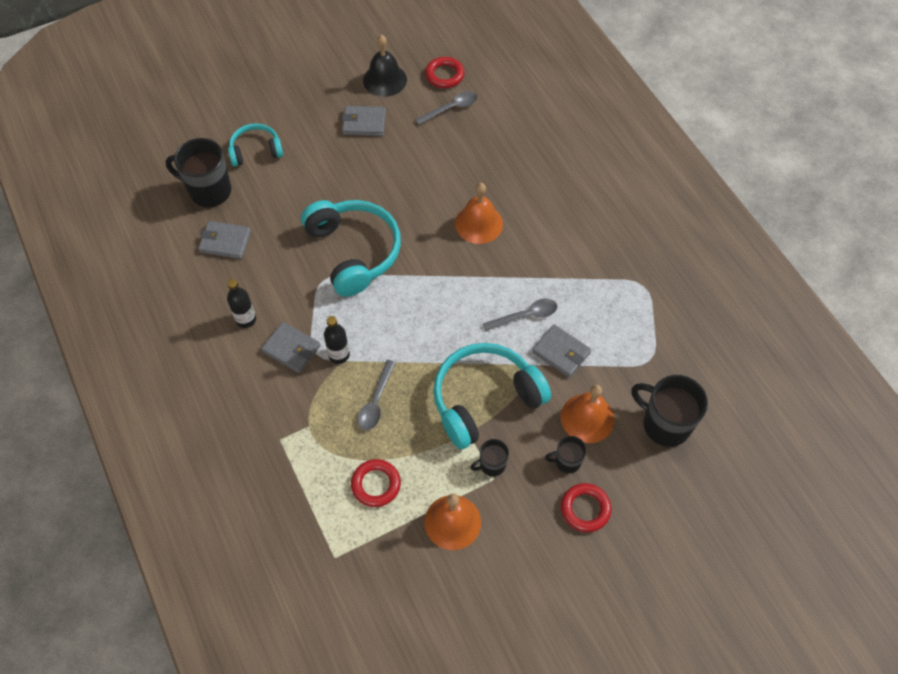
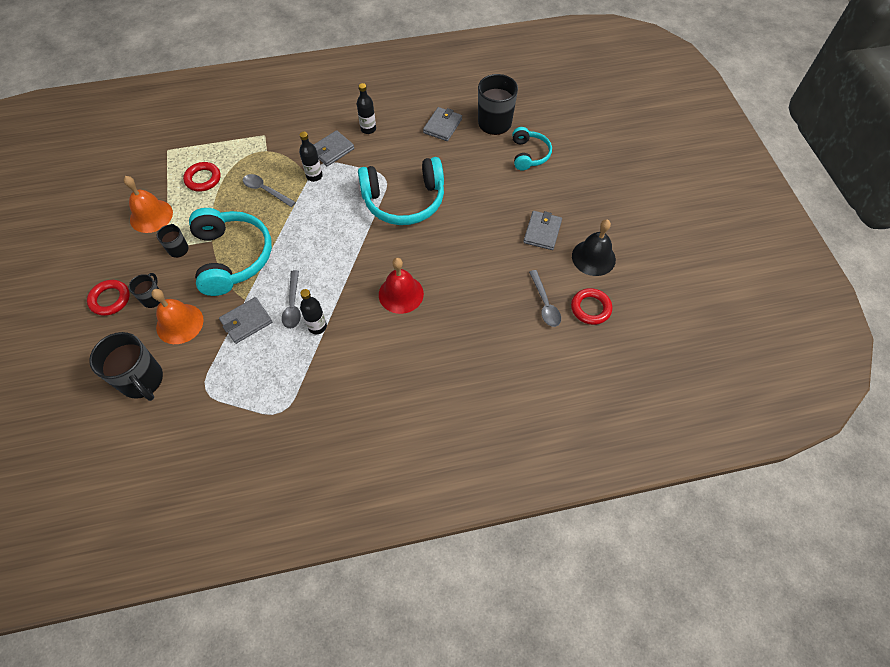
camera: 105 degrees right, 0 degrees up
orange bell [455,183,503,244] -> red bell [379,258,424,314]
black mug [631,375,708,447] -> black mug turned 90 degrees clockwise [89,332,163,401]
none -> black bottle [300,289,327,334]

